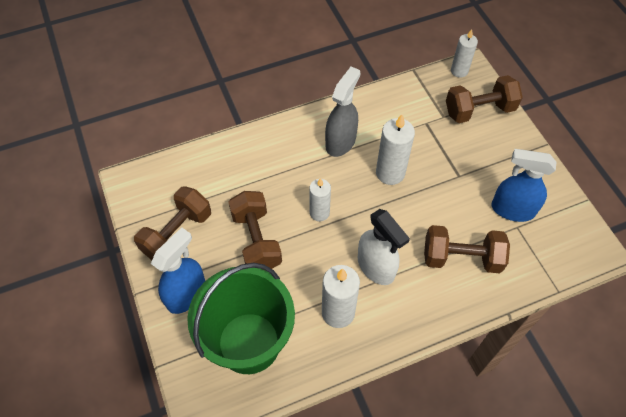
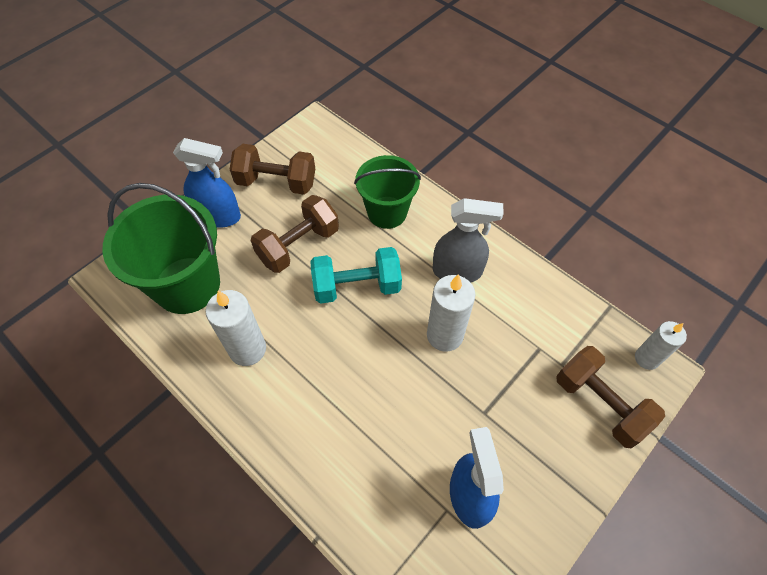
camera: 65 degrees right, 0 degrees up
white candle [309,178,331,221] -> turquoise dumbbell [310,247,402,304]
white spray bottle [358,209,410,285] -> none
brown dumbbell [424,225,510,273] -> none
none -> green bucket [354,155,421,229]

